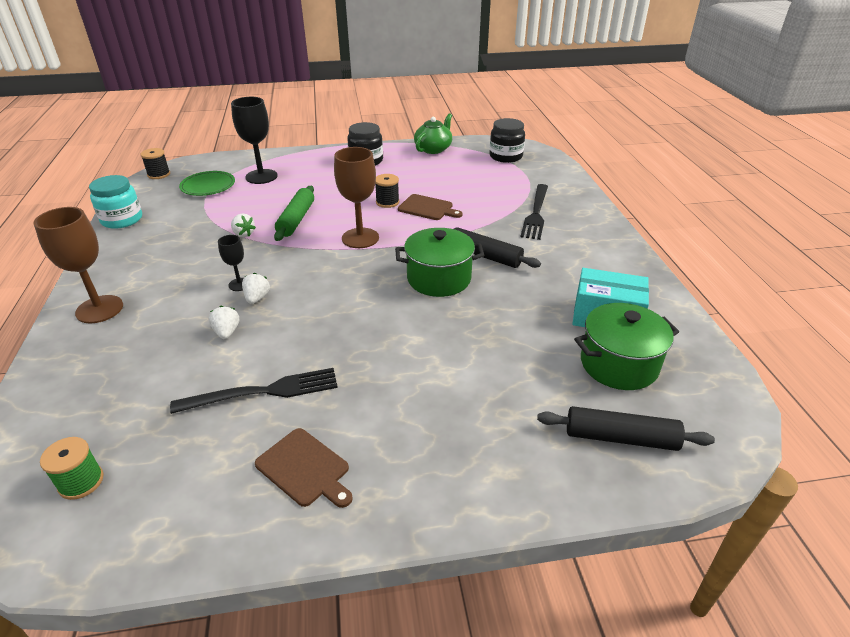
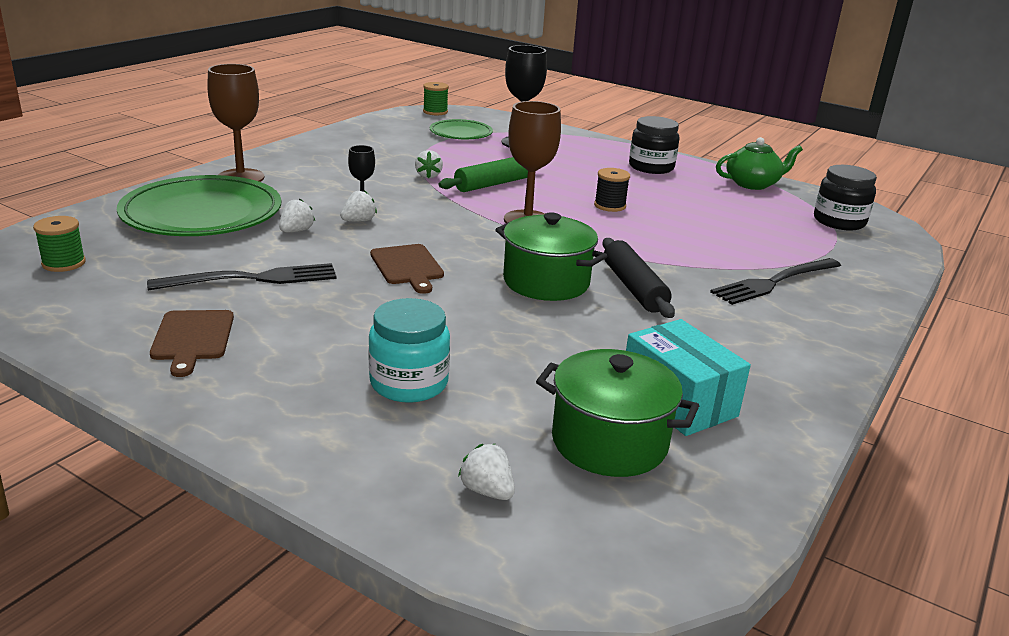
camera: 40 degrees right, 10 degrees down
turquoise jar [89,175,142,229] -> turquoise jar moved to [368,298,450,403]
black spool [141,148,170,179] -> green spool [423,82,449,115]
black fork [170,368,338,414] -> black fork turned 45 degrees counterclockwise [147,263,337,290]
brown cutting board [398,194,463,220] -> brown cutting board moved to [370,244,444,294]
black rolling pin [537,406,715,451] -> white strawberry [458,444,515,500]
none -> green plate [117,175,281,236]

